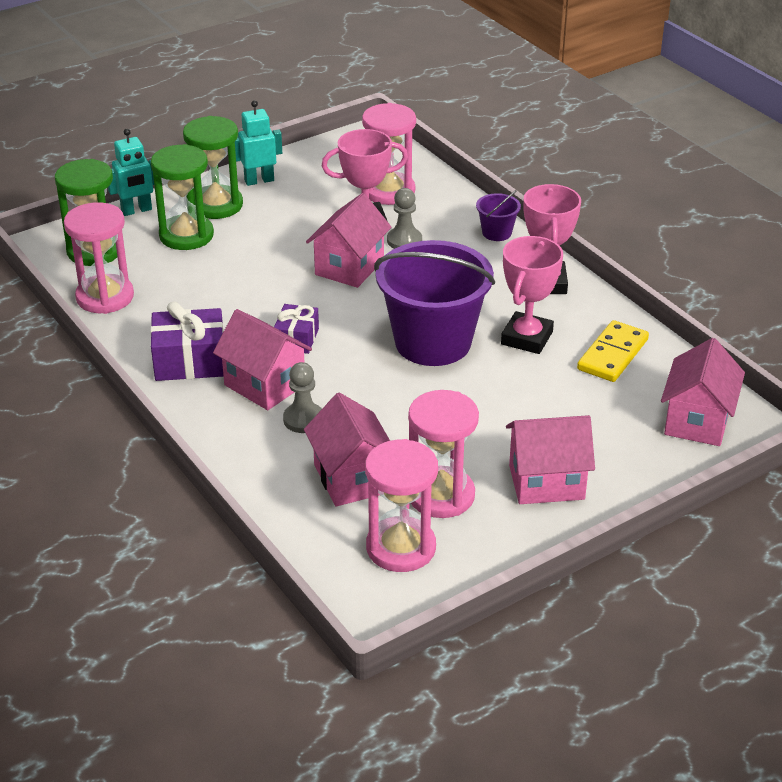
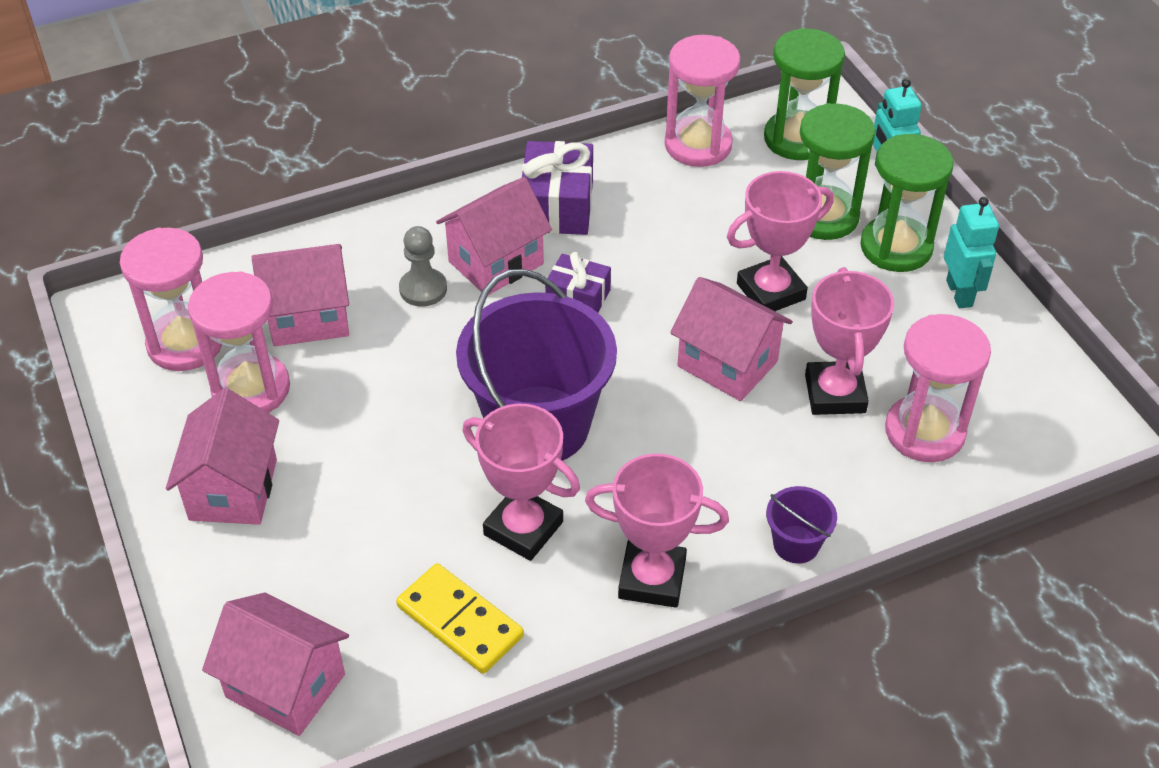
camera: 100 degrees right, 10 degrees up
grey pawn [387,188,422,249] -> none
none -> pink trophy [727,171,834,311]

